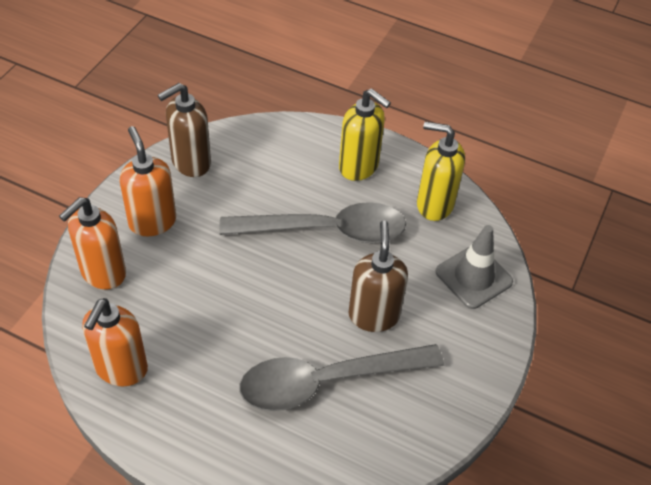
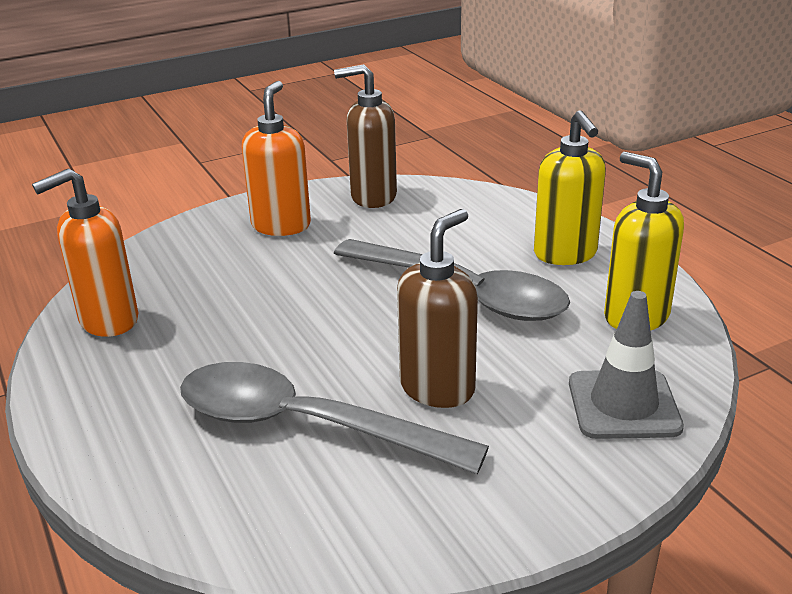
camera: 40 degrees right, 20 degrees down
orange soap dispenser [59,197,126,289] -> none

